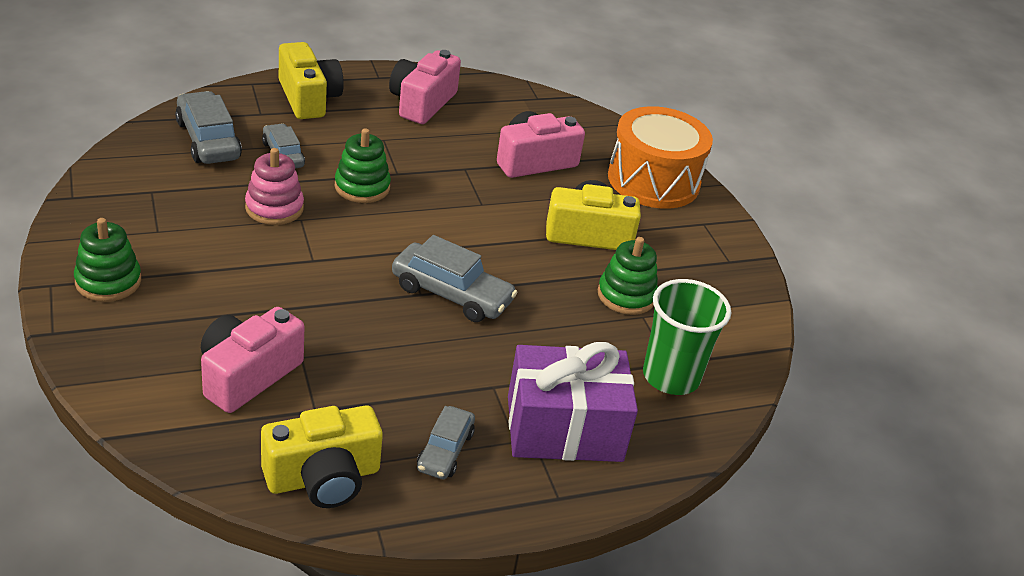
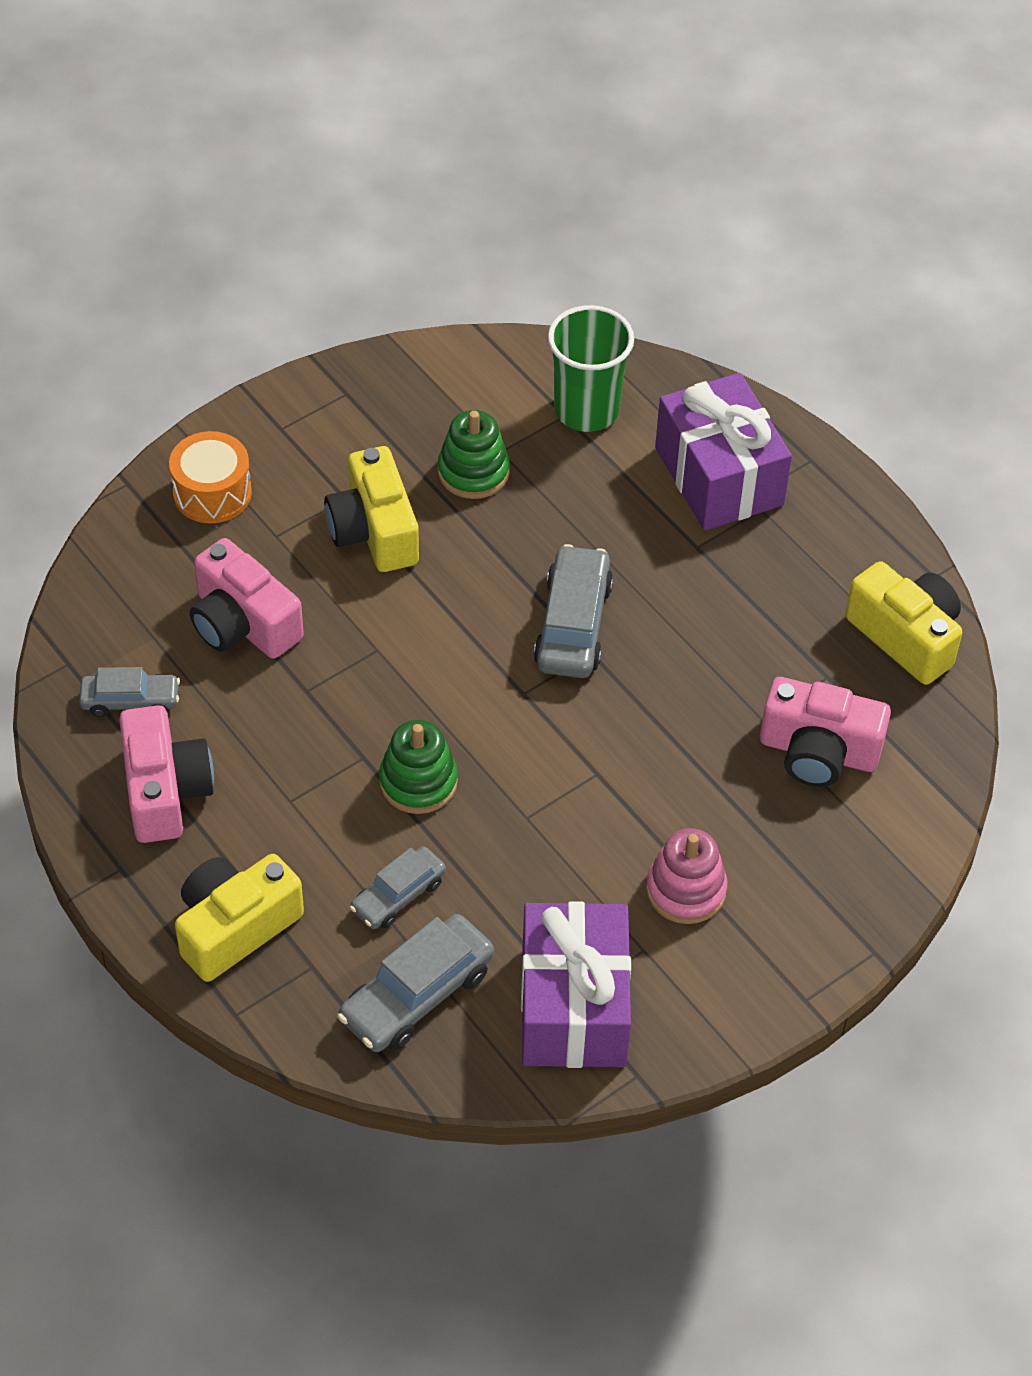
camera: 105 degrees left, 15 degrees up
green stacking toy [74,218,141,302] -> none
pink stacking toy [245,148,304,225] -> pink stacking toy moved to [646,828,727,924]
pink camera [389,50,461,124] -> pink camera turned 105 degrees counterclockwise [119,705,214,843]
grey car [417,406,475,479] -> grey car moved to [79,667,180,717]
orange drum [608,106,713,209] -> orange drum [169,431,252,523], size x0.61
none -> purple gift [521,901,631,1068]

